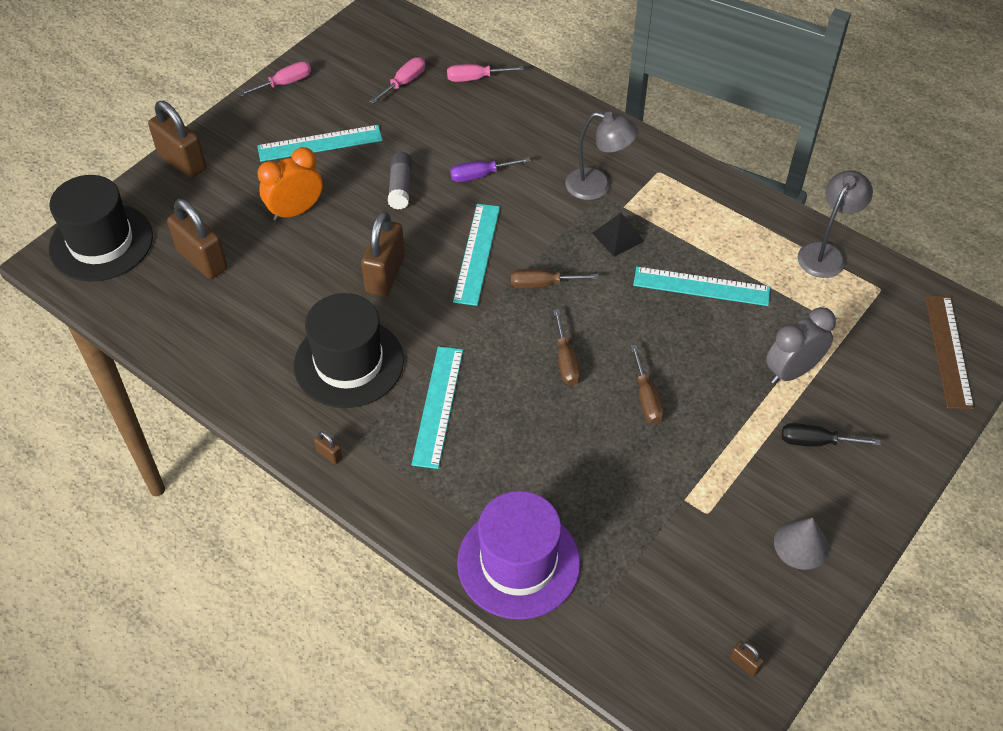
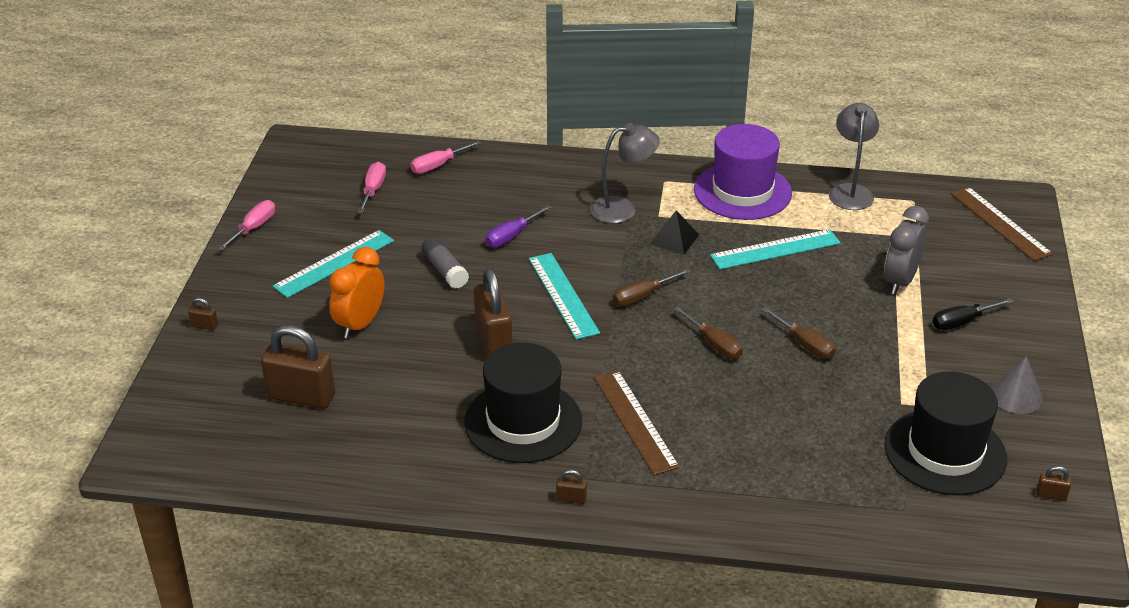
camera: 30 degrees left, 15 degrees down
black hat [49,175,153,281] -> black hat moved to [884,371,1007,495]
brown padlock [148,101,206,178] -> brown padlock [188,298,218,330], size x0.42
turquoise ruler [411,346,463,469] -> brown ruler [594,370,680,475]
purple hat [457,491,580,620] -> purple hat moved to [694,124,792,220]

